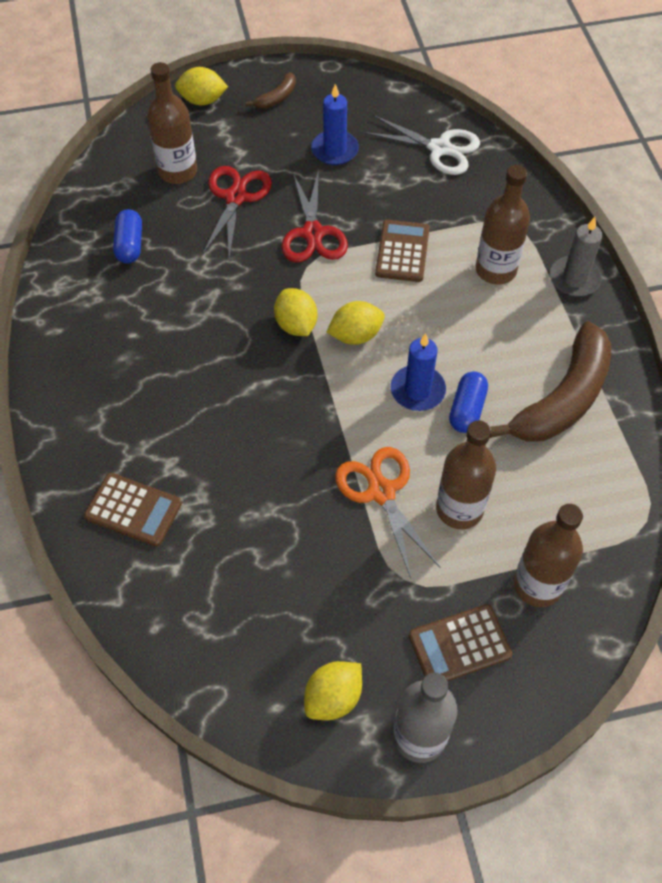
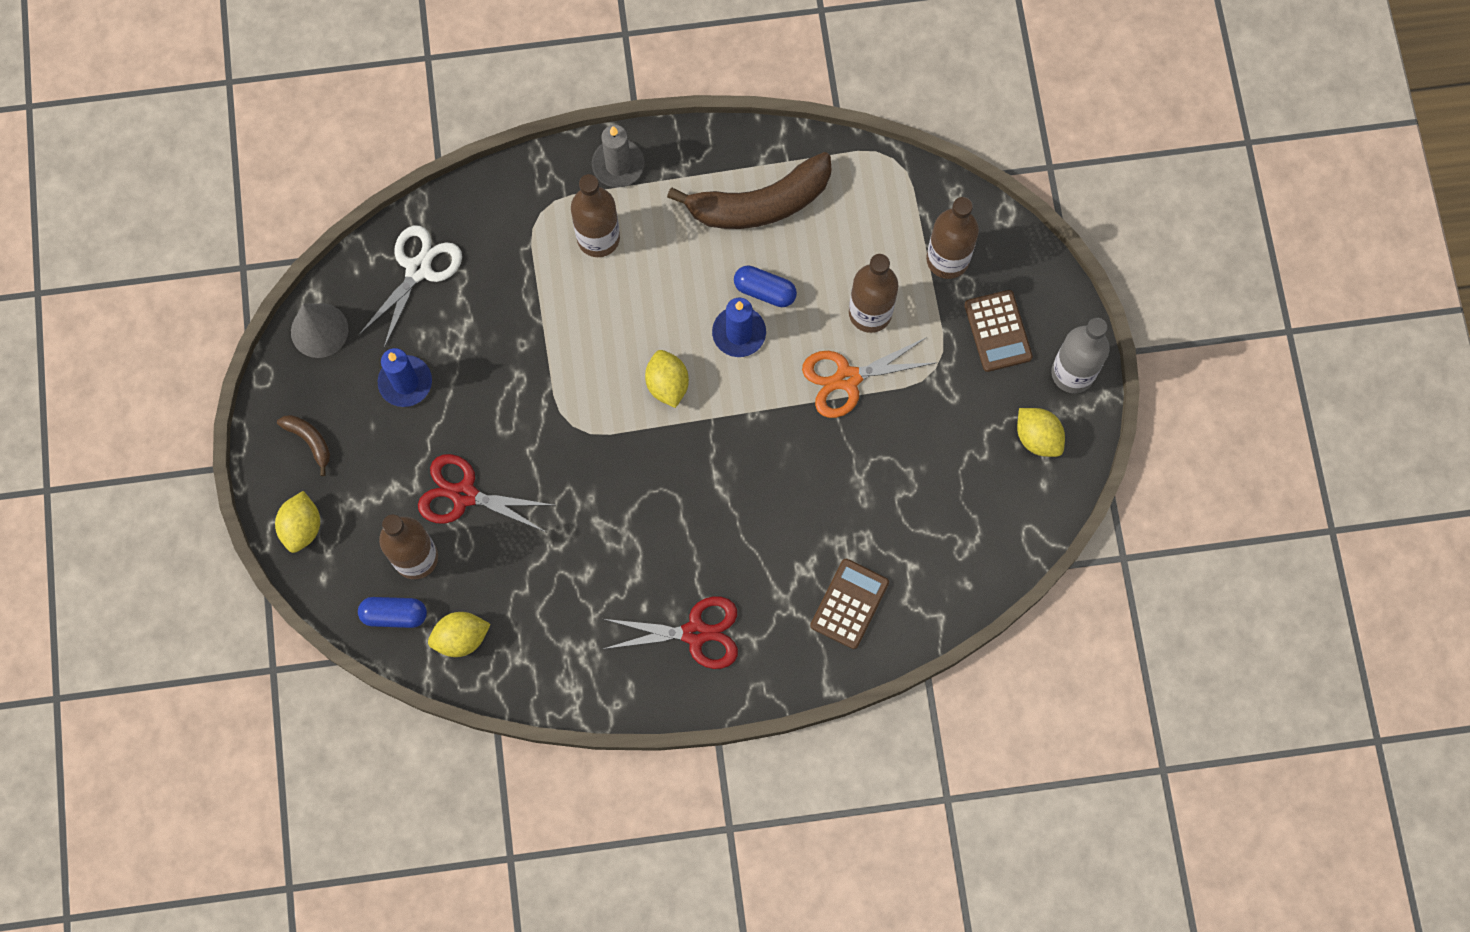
camera: 85 degrees left, 15 degrees up
blue capsule [113,209,142,264] -> blue capsule moved to [358,597,427,628]
yellow lemon [274,288,317,336] -> yellow lemon moved to [428,612,491,657]
red scissors [282,169,348,262] -> red scissors moved to [603,596,738,669]
brown calculator [375,220,430,282] -> none
brown banana [490,321,611,442] -> brown banana turned 120 degrees clockwise [667,152,831,229]
none -> grey cone [291,303,348,358]

